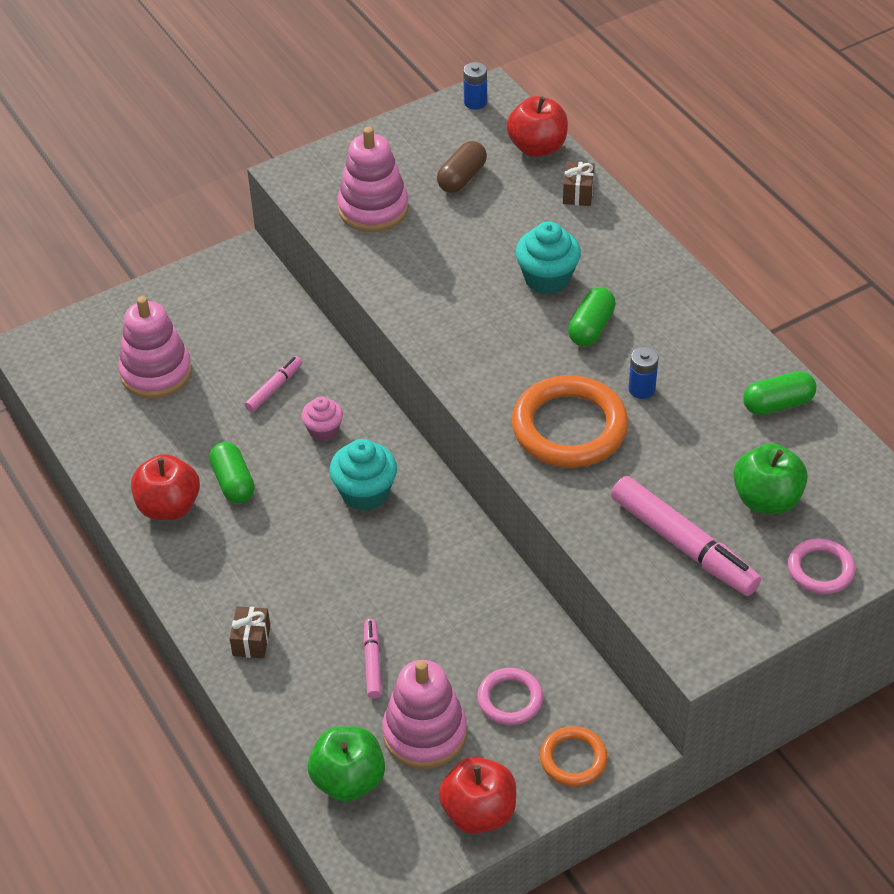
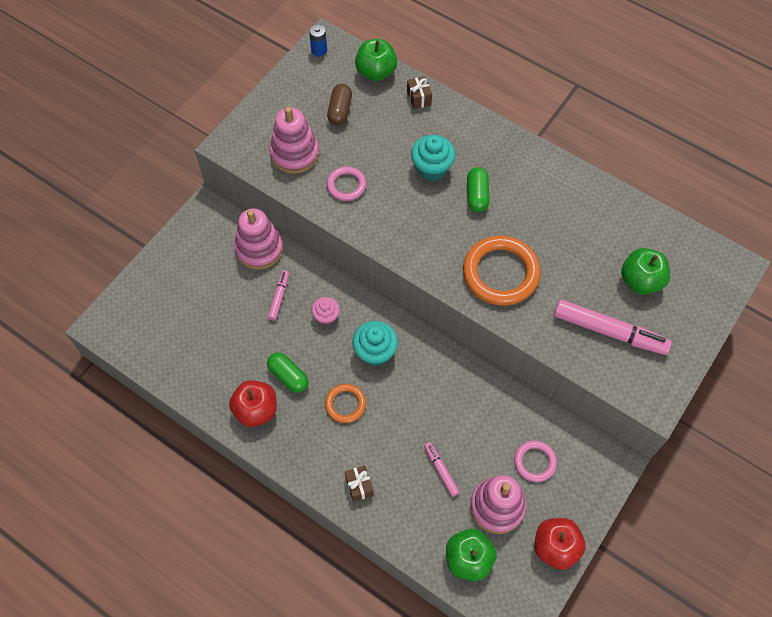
camera: 25 degrees left, 15 degrees up
pink stacking toy [118,296,192,399] -> pink stacking toy moved to [234,209,284,269]
red apple [507,96,568,157] -> green apple [355,39,397,81]
orange ring [540,726,608,787] -> orange ring moved to [325,384,366,423]
blue battery [628,347,658,399] -> none
green capsule [743,371,816,415] -> none
pink ring [788,538,855,594] -> pink ring moved to [327,166,366,201]

